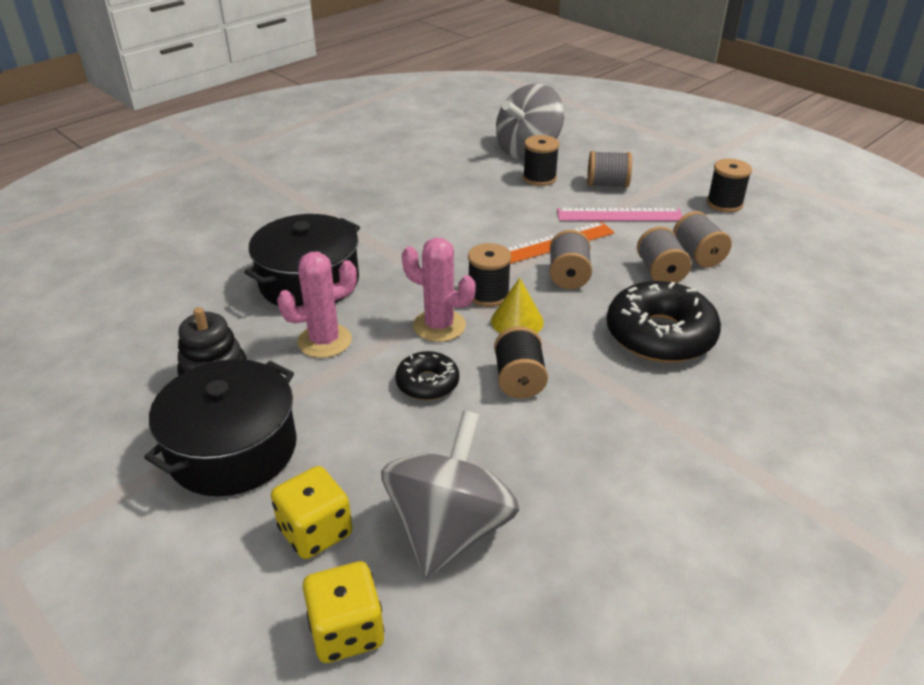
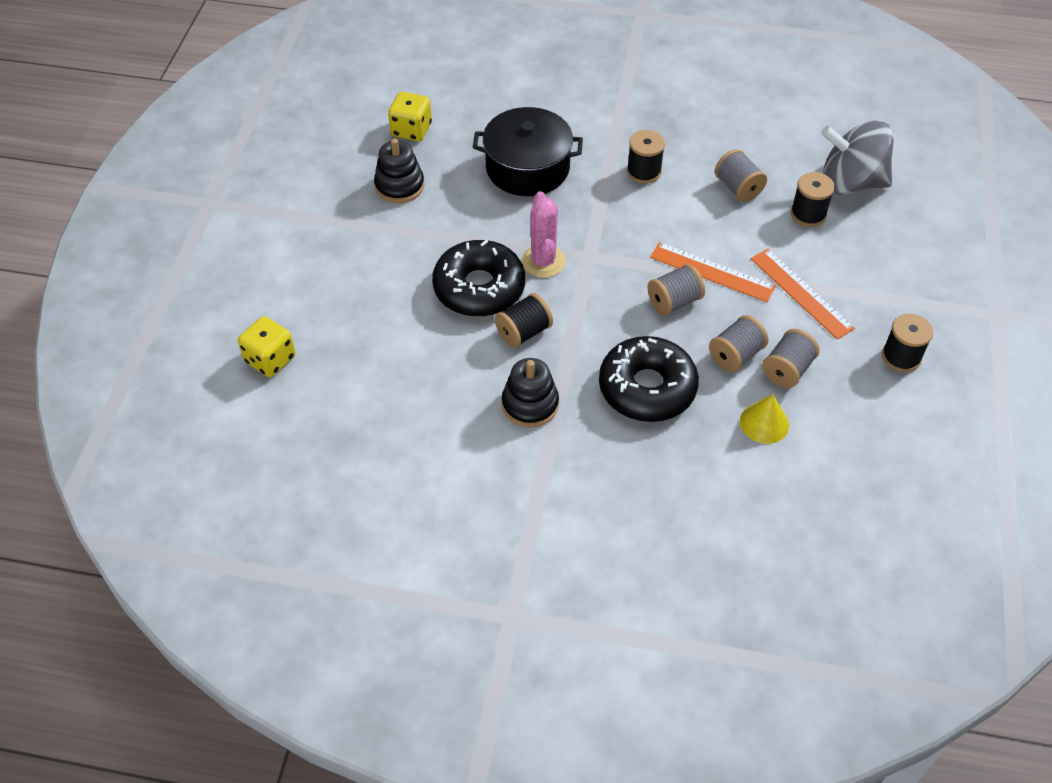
camera: 55 degrees right, 15 degrees up
black pot [144,359,297,496] -> none
yellow dice [271,466,353,559] -> yellow dice moved to [388,92,432,141]
pink cactus [277,252,357,358] -> none
grey spinning top [381,411,519,578] -> none
black donut [395,351,459,400] -> black donut [432,240,525,317], size x1.86
black spool [468,243,511,307] -> black spool moved to [627,130,665,184]
yellow cone [491,278,544,334] -> yellow cone moved to [740,394,789,444]
pink ruler [557,208,683,221] -> orange ruler [751,249,855,339]
grey spool [587,151,632,188] -> grey spool moved to [715,149,767,202]
none -> black stacking toy [502,358,559,428]

